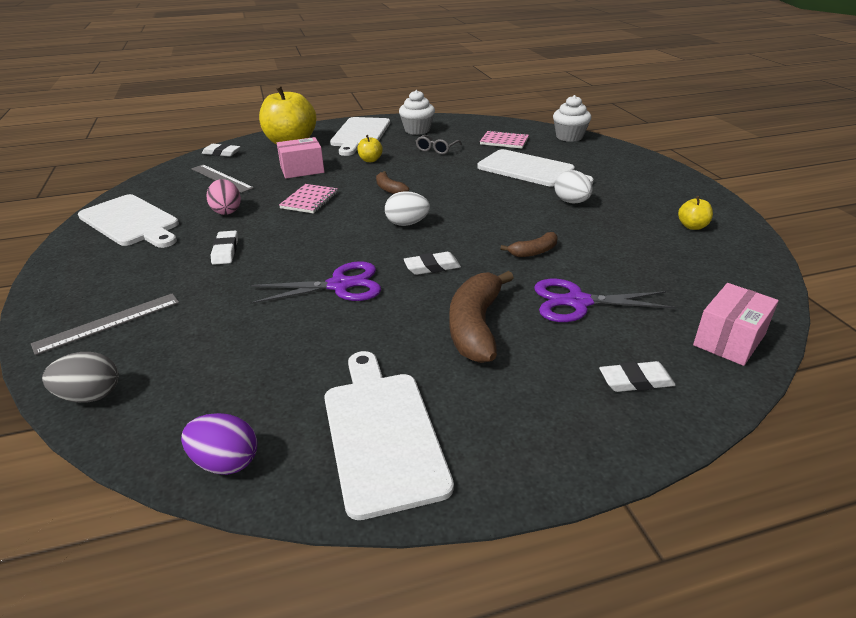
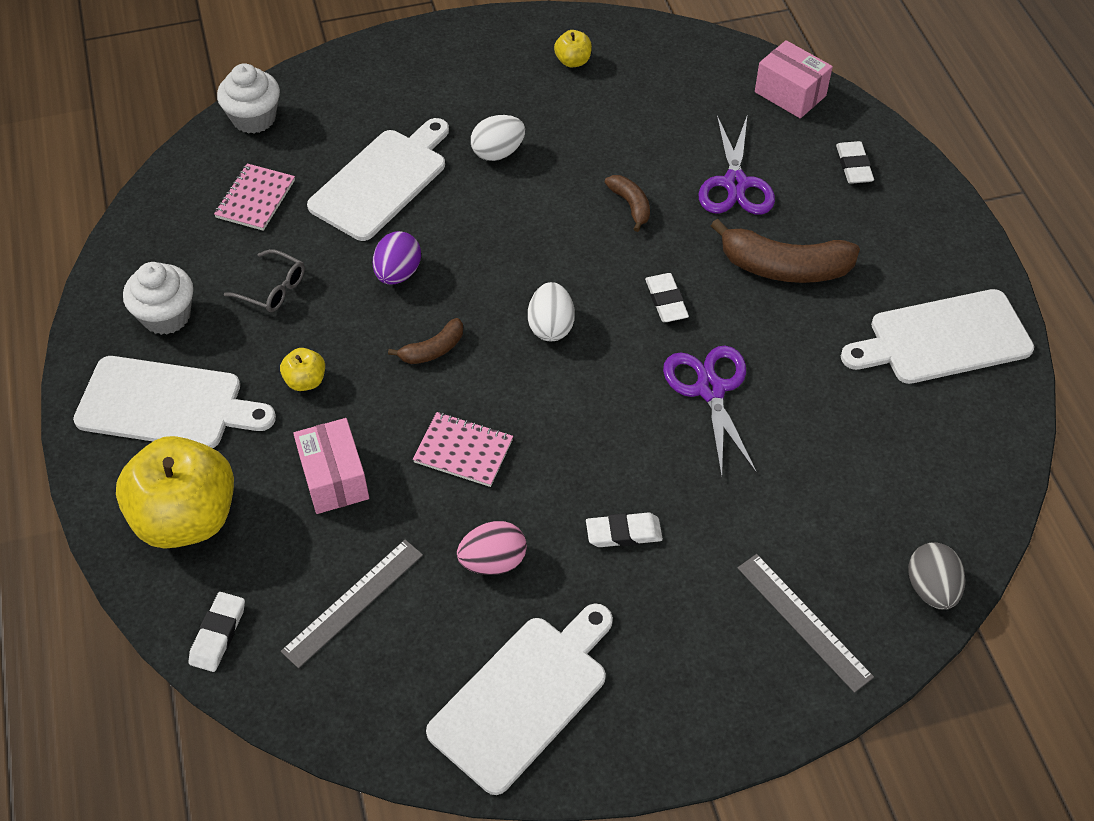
camera: 90 degrees left, 20 degrees up
purple egg [181,413,257,475] -> purple egg moved to [373,231,421,284]

